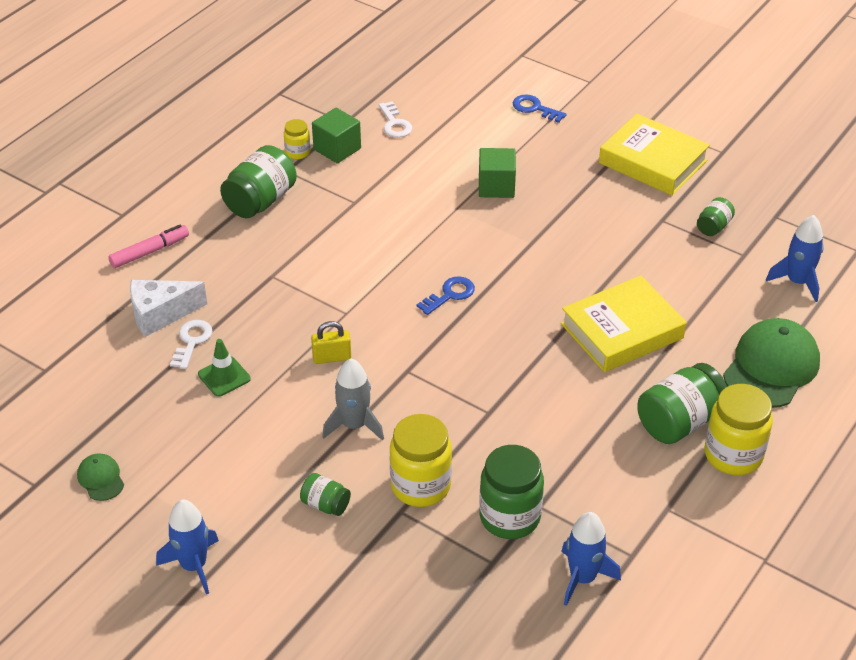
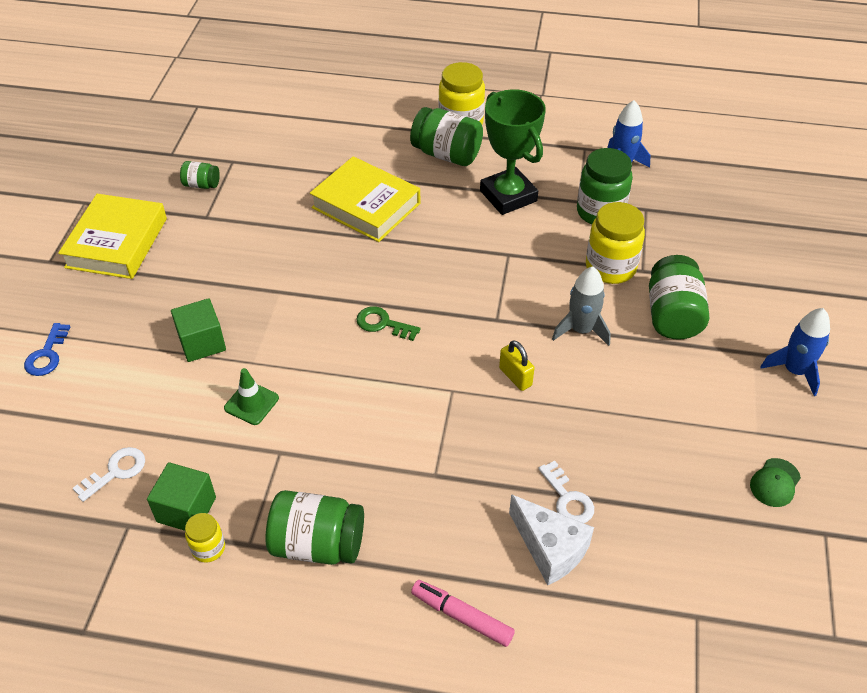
camera: 115 degrees left, 5 degrees up
white key [170,320,213,369] -> white key turned 105 degrees counterclockwise [538,460,594,523]
green traffic cone [198,339,251,397] -> green traffic cone moved to [224,368,279,425]
green jar [300,473,351,516] -> green jar [649,255,709,340], size x1.90
blue key [417,276,475,315] -> green key [356,306,421,341]
green cap [723,318,820,408] -> none
blue rocket [766,215,824,302] -> none
none -> green trophy [480,89,546,215]

